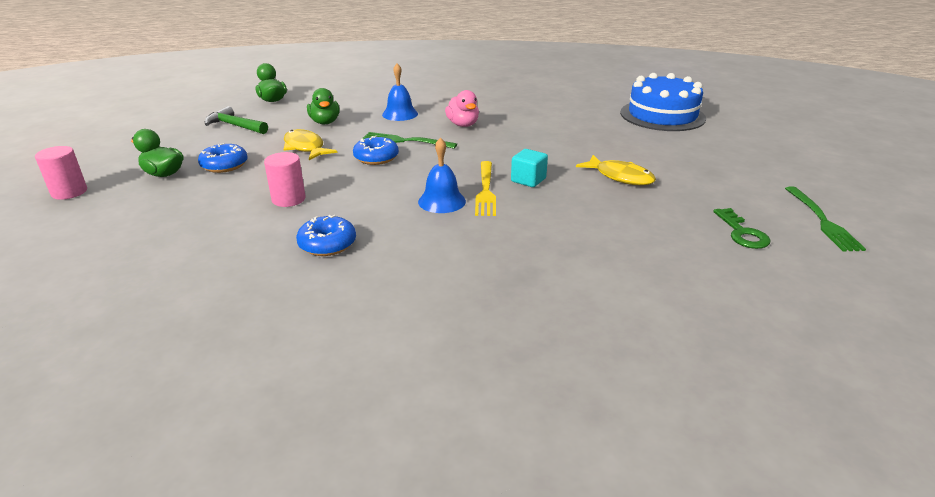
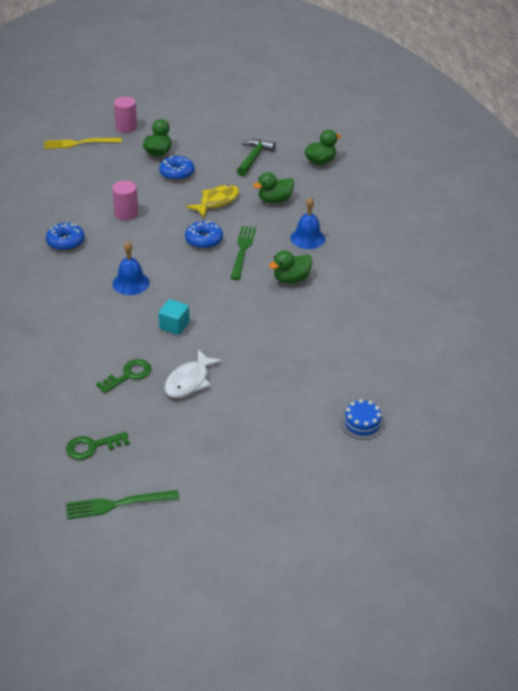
camera: 80 degrees right, 10 degrees up
pink duck [445,90,479,127] -> green duck [269,250,313,284]
yellow fork [475,161,496,216] -> yellow fork moved to [44,138,122,149]
yellow fish [576,155,656,185] -> white fish [165,349,223,398]
blue cake [620,73,706,131] -> blue cake [340,399,384,440], size x0.45
none -> green key [96,359,152,394]

